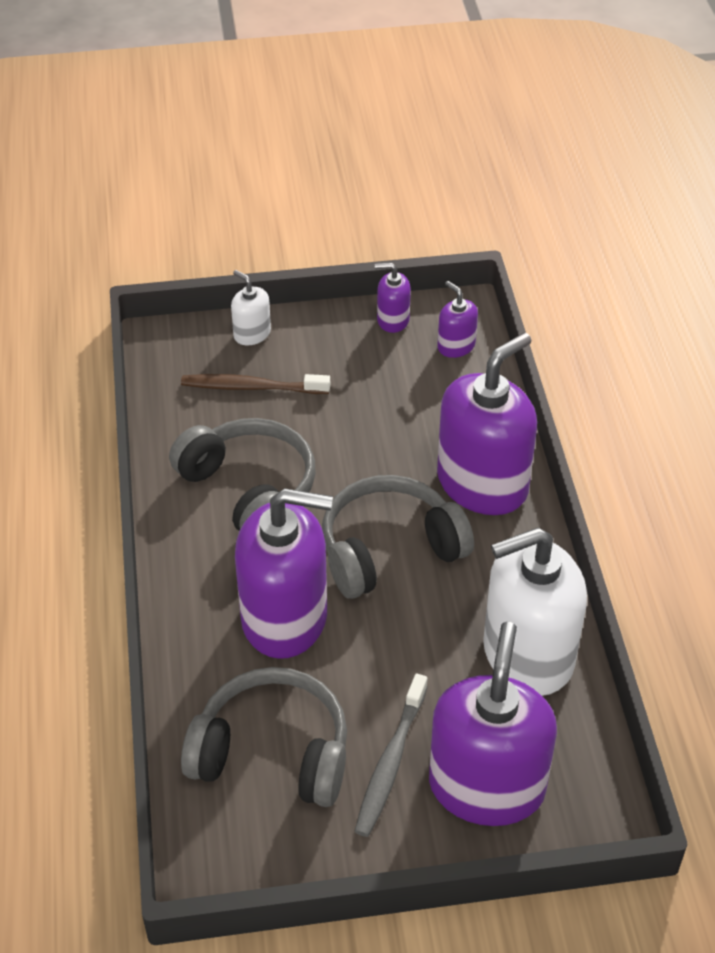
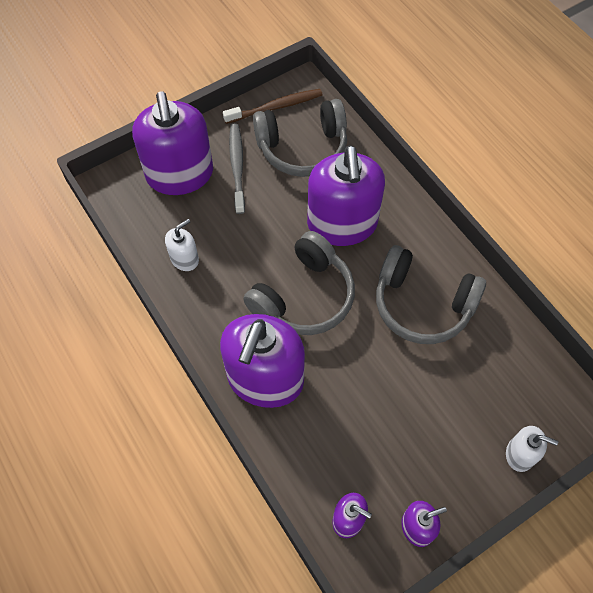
camera: 155 degrees right, 15 degrees up
brown toothbrush [181,374,330,394] -> brown toothbrush moved to [223,89,323,124]
purple soap dispenser [235,488,333,659] -> purple soap dispenser turned 75 degrees counterclockwise [307,145,385,246]
white soap dispenser [483,528,587,696] -> white soap dispenser [165,219,199,271], size x0.45

